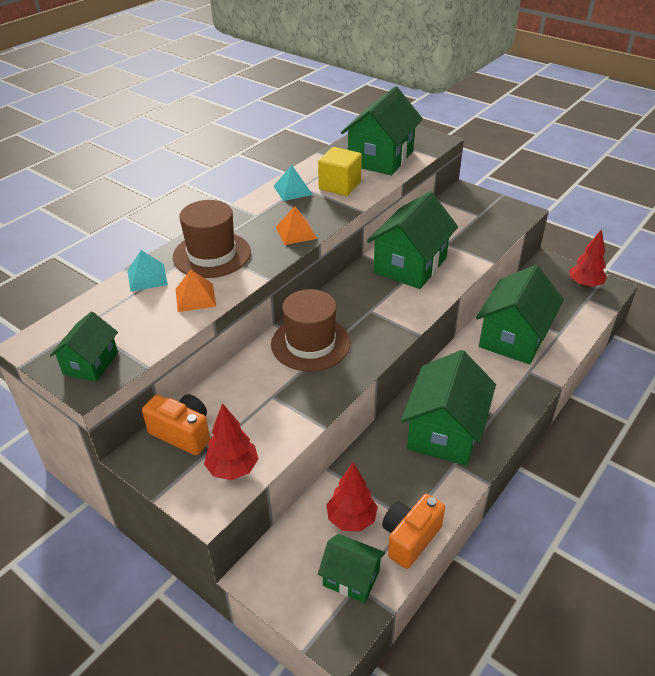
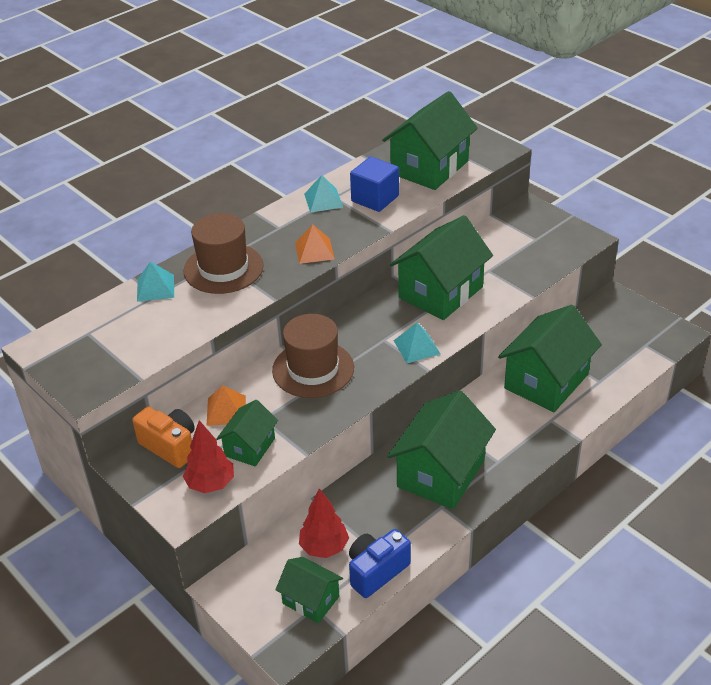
camera: 10 degrees right, 0 degrees up
green house [50,311,118,382] -> green house moved to [216,400,278,467]
orange pyramid [176,270,216,312] -> orange pyramid moved to [207,385,246,426]
yellow cube [318,147,362,196] -> blue cube [350,156,399,212]
orange camera [382,494,445,569] -> blue camera [349,529,411,598]
red tree [569,229,607,288] -> none
none -> turquoise pyramid [394,322,441,363]

